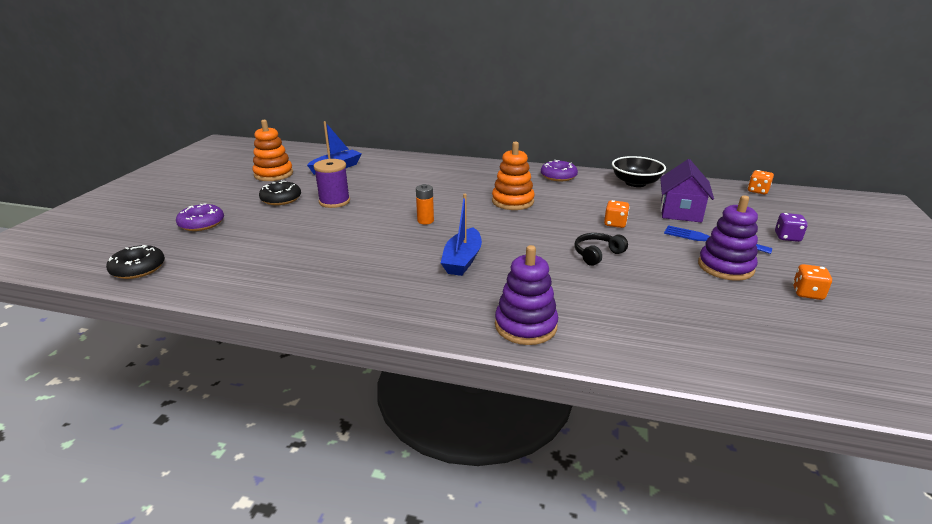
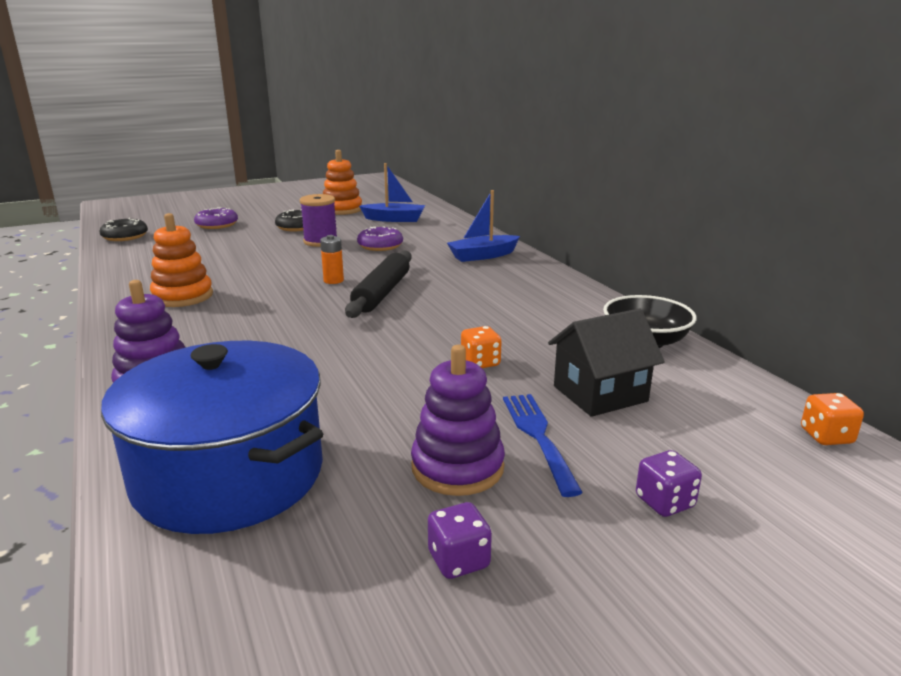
camera: 50 degrees right, 5 degrees down
blue boat [441,194,482,276] -> blue boat moved to [447,190,520,262]
orange stacking toy [492,142,535,210] -> orange stacking toy moved to [150,213,213,307]
purple donut [541,160,578,181] -> purple donut moved to [357,226,403,251]
black headphones [574,233,628,266] -> none
purple house [660,159,714,223] -> black house [548,308,665,417]
orange dice [793,264,832,300] -> purple dice [428,502,492,579]
none -> blue pot [101,341,323,534]
none -> black rolling pin [345,250,412,318]

